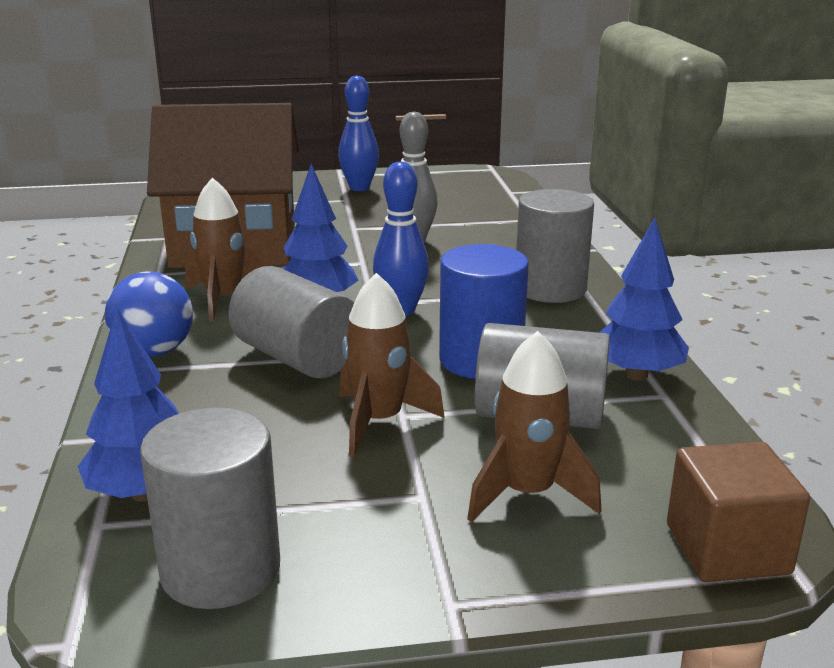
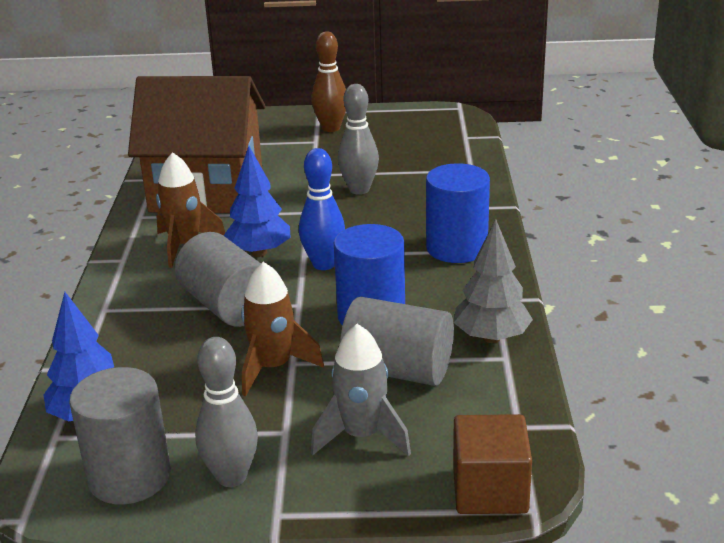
camera: 10 degrees right, 5 degrees up
blue ball [105,271,193,357] -> none
blue bowling pin [338,75,379,191] -> brown bowling pin [311,31,346,132]
brown rocket [467,331,601,523] -> grey rocket [311,324,411,456]
grey cylinder [516,189,594,303] -> blue cylinder [426,163,490,263]
blue tree [599,218,689,380] -> grey tree [454,219,533,343]
none -> grey bowling pin [195,337,258,487]

